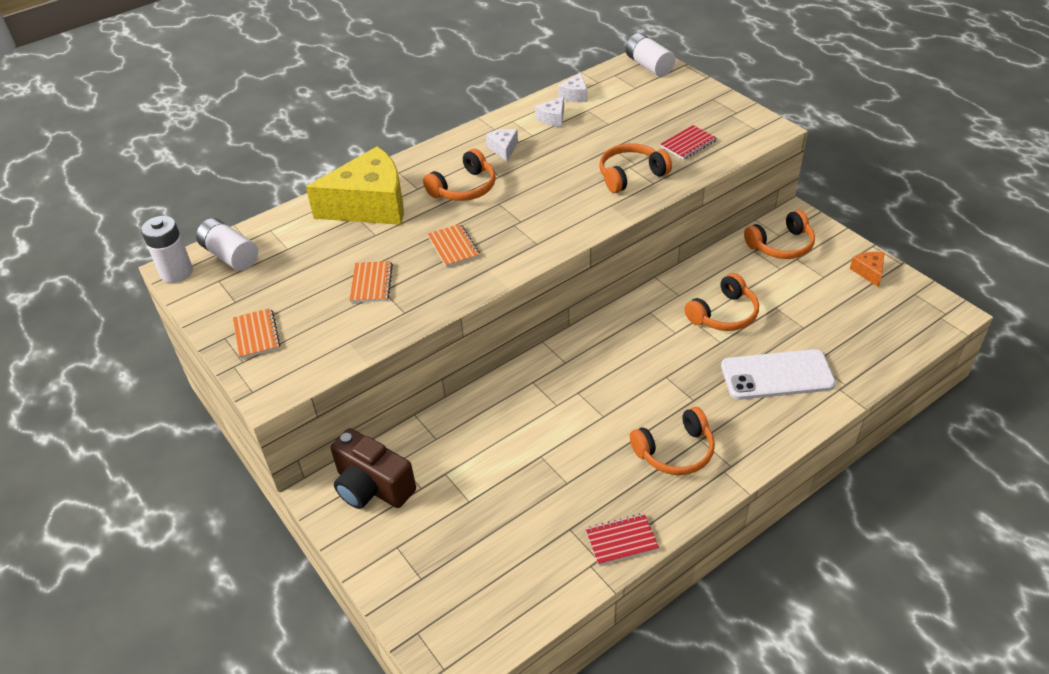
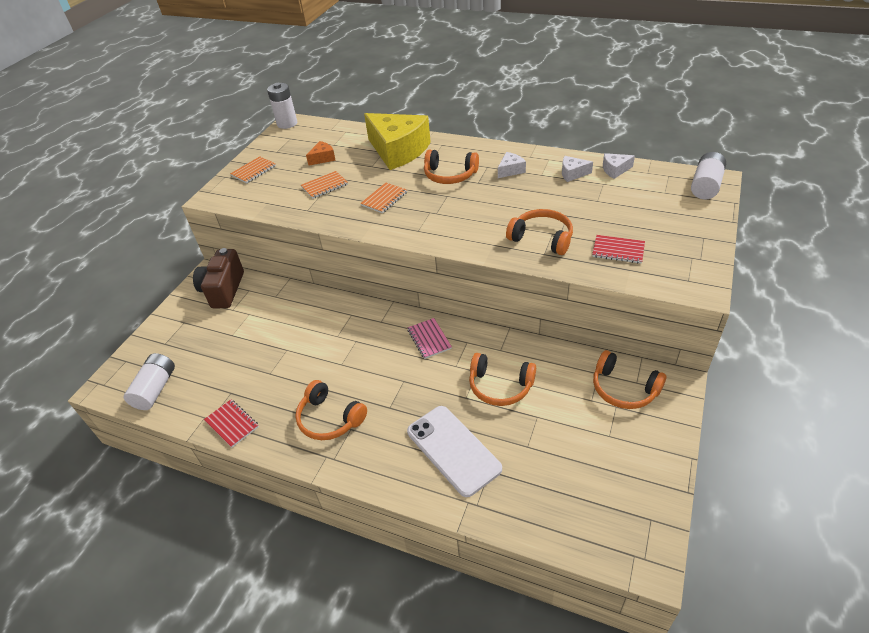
camera: 60 degrees right, 0 degrees up
white battery [196,218,258,271] -> white battery moved to [124,353,175,410]
orange cheese [850,252,884,287] -> orange cheese moved to [306,141,336,166]
none -> pink notebook [407,318,452,359]

